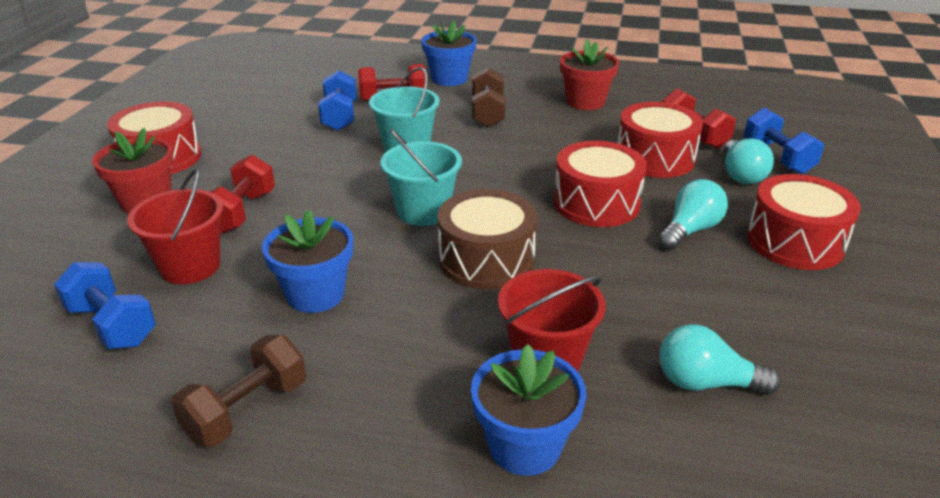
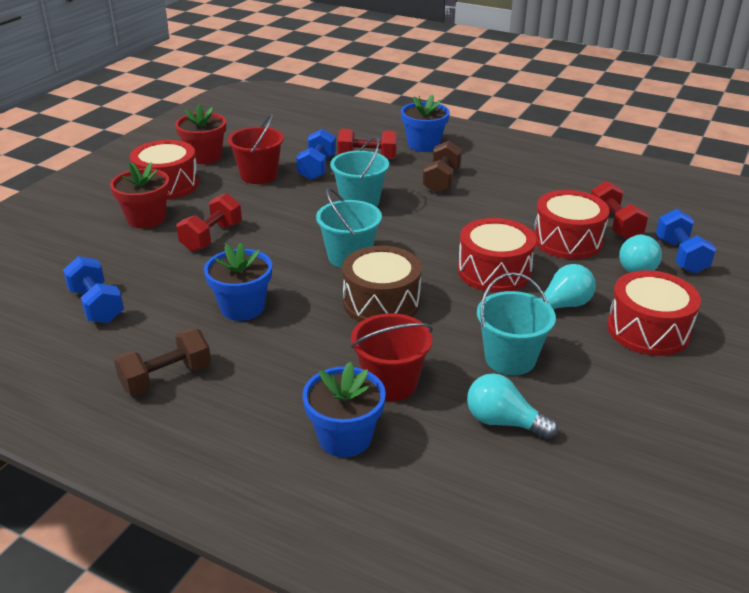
camera: 15 degrees right, 0 degrees up
red bucket [127,169,223,284] -> red bucket moved to [228,114,284,184]
red flower pot [560,39,619,110] -> red flower pot moved to [175,104,226,164]
none -> turquoise bucket [477,272,556,375]

